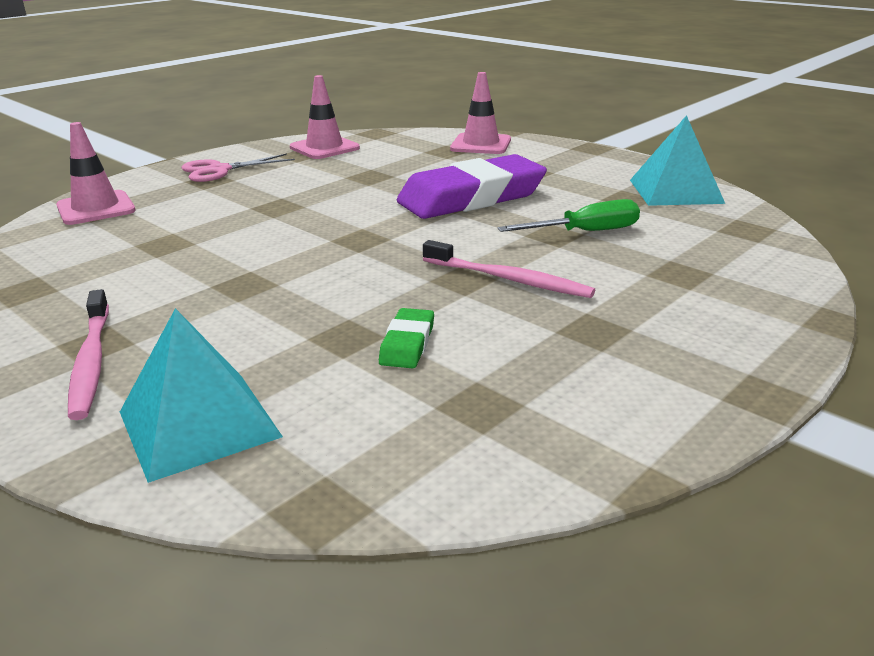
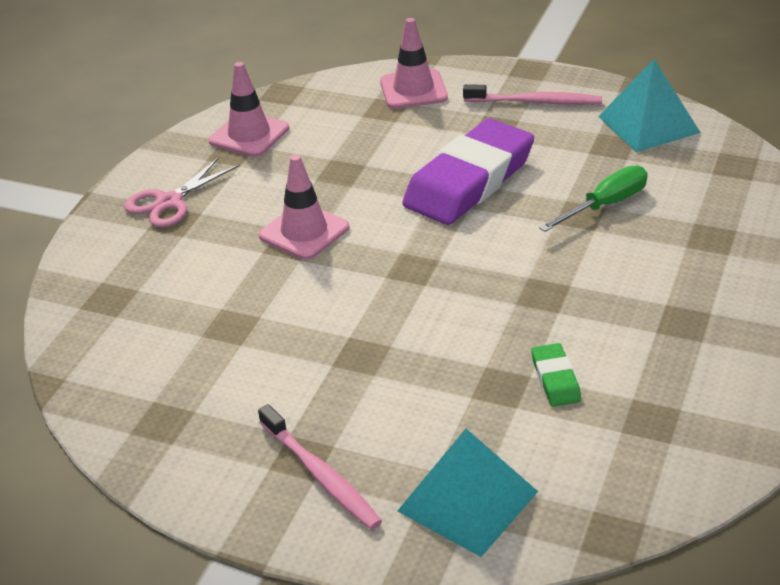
camera: 20 degrees left, 10 degrees up
pink traffic cone [56,122,136,225] -> pink traffic cone moved to [259,154,349,260]
pink toothbrush [423,240,595,298] -> pink toothbrush moved to [463,84,602,105]

